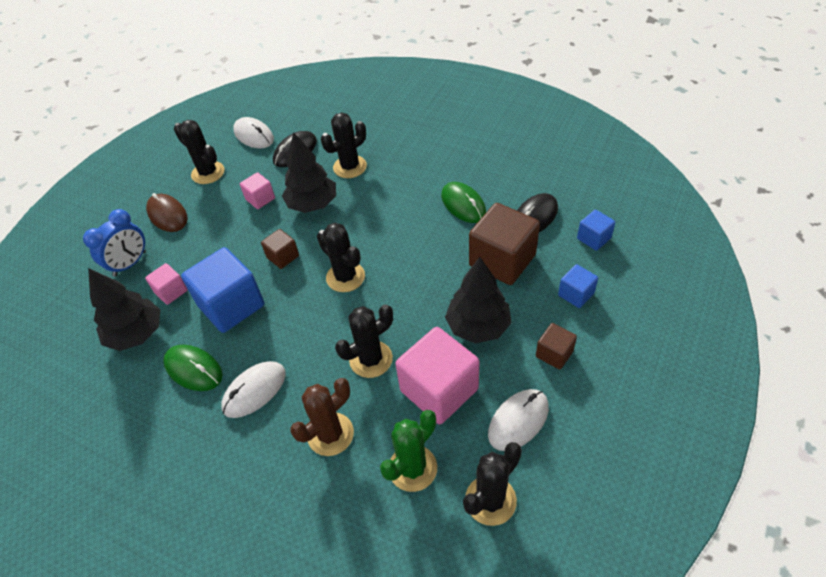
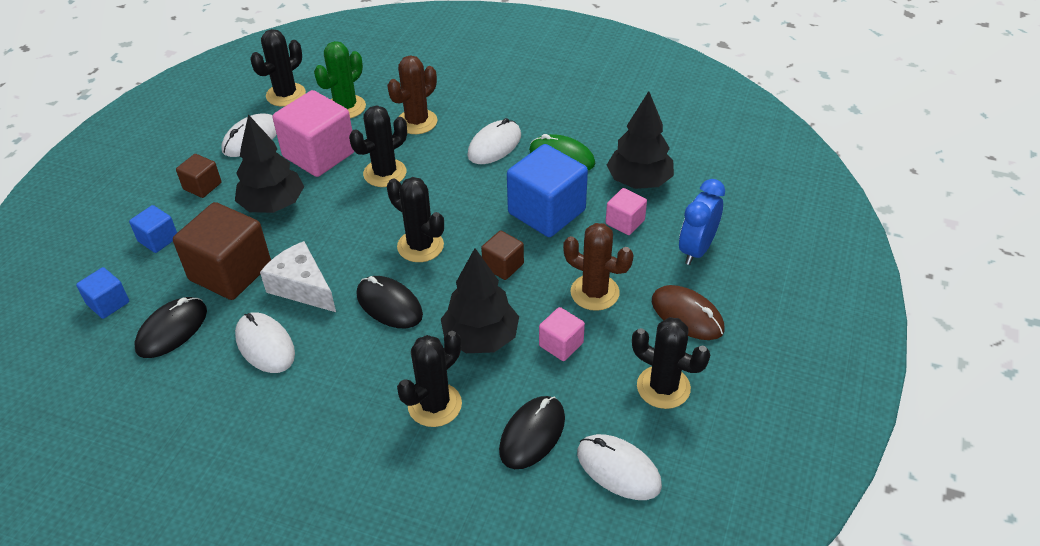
camera: 170 degrees right, 5 degrees down
green mouse [441,182,486,223] -> white mouse [235,312,295,373]
none -> white cheese [260,241,336,312]
none -> black mouse [357,276,423,328]
none -> brown cactus [563,223,634,311]

